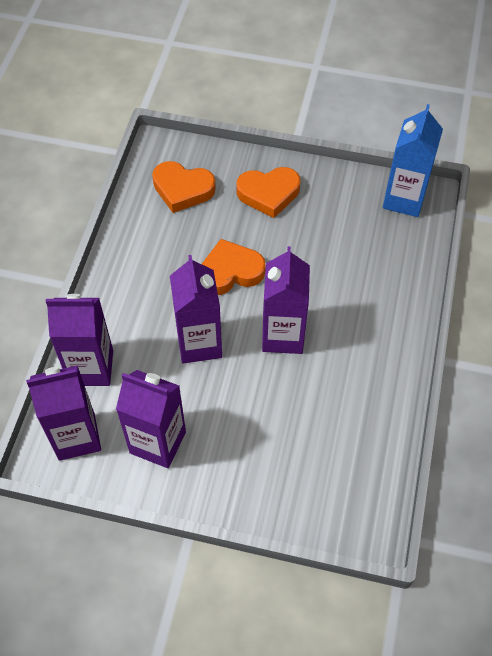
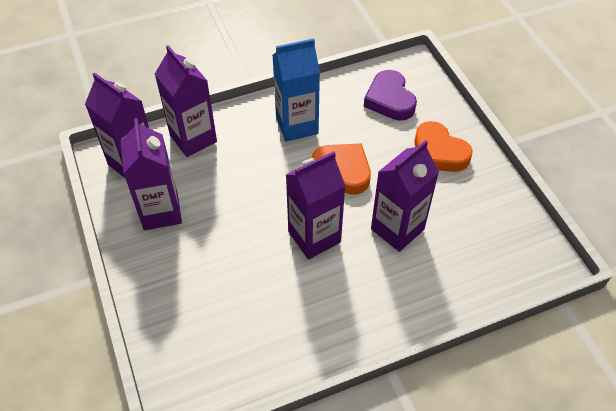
camera: 55 degrees right, 5 degrees down
orange heart [152,161,216,213] -> purple heart [364,70,417,121]
purple carton [170,255,222,364] -> purple carton moved to [371,140,439,252]
blue carton [383,104,443,217] -> blue carton moved to [272,38,320,142]

